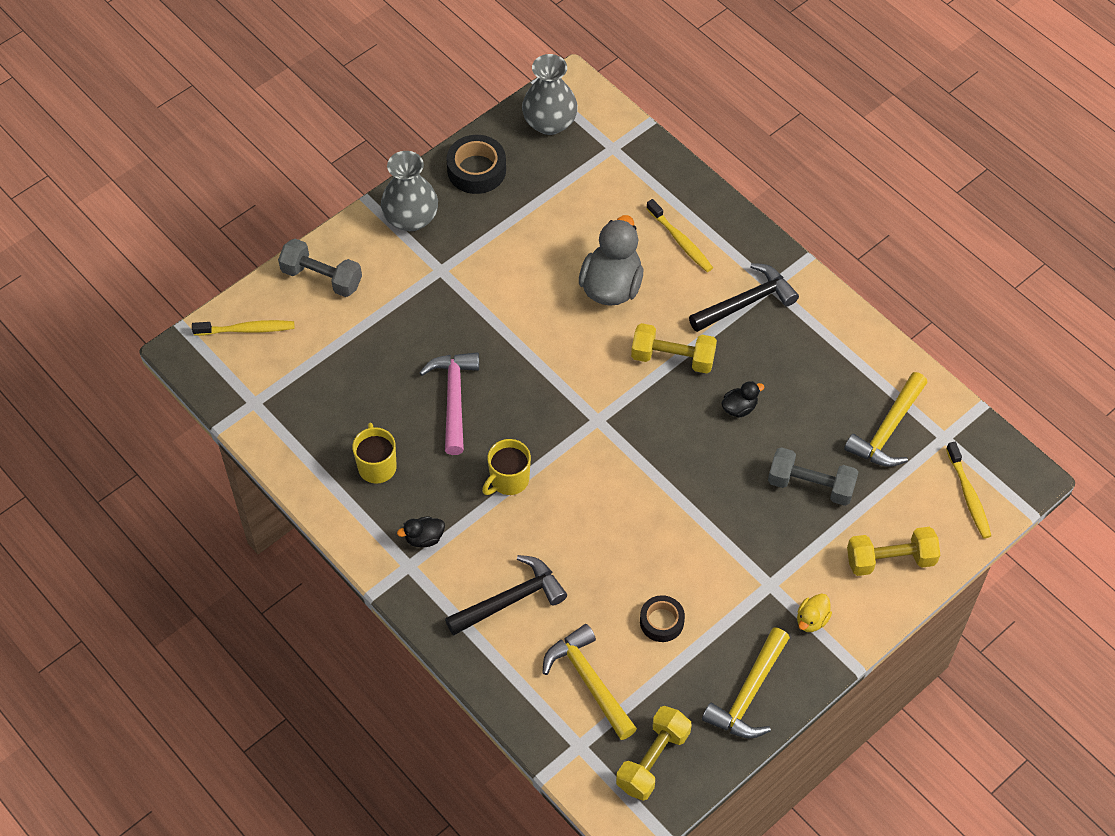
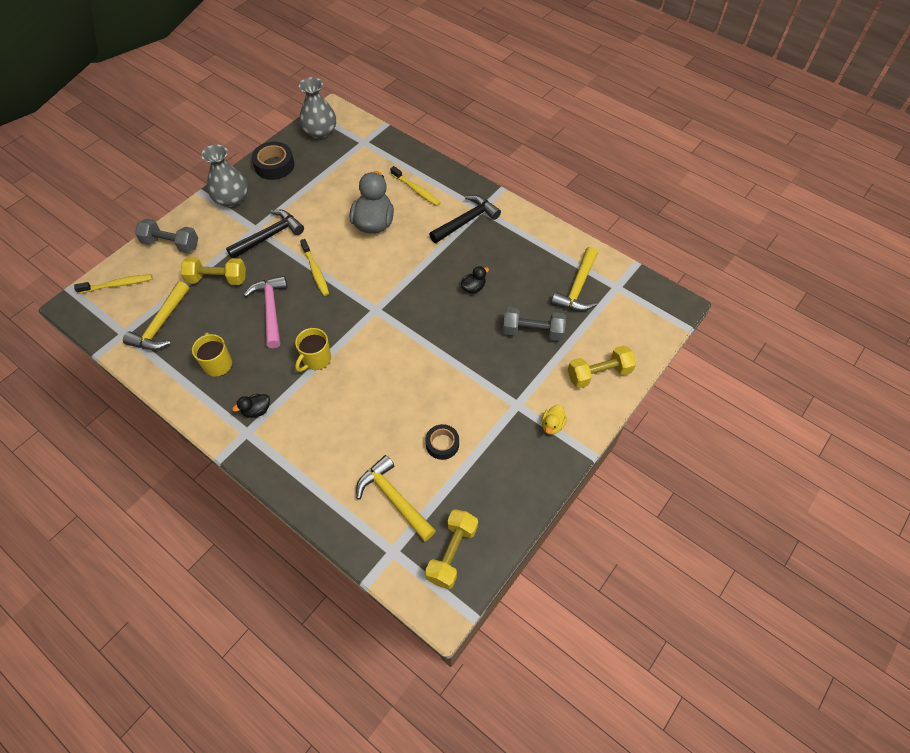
camera: 10 degrees left, 0 degrees up
black hammer [445,555,567,636] -> black hammer moved to [226,210,304,258]
yellow dumbbell [631,323,717,373] -> yellow dumbbell moved to [181,257,246,285]
yellow hammer [702,627,790,739] -> yellow hammer moved to [123,281,189,350]
yellow toothbrush [946,442,991,539] -> yellow toothbrush moved to [300,239,329,296]

